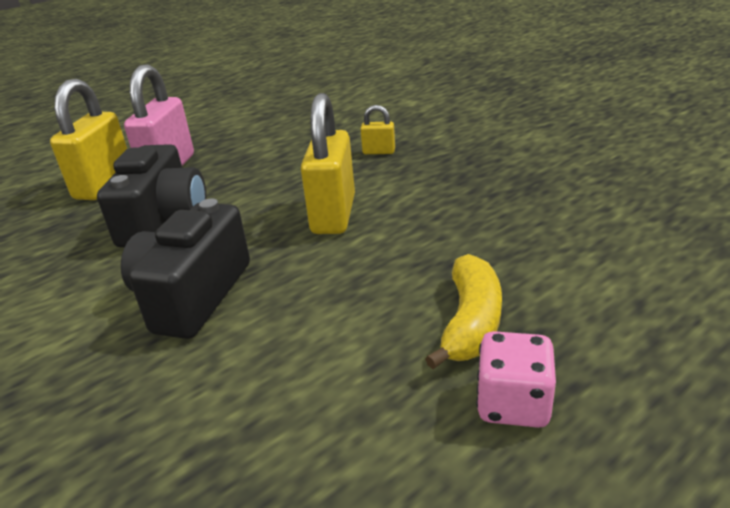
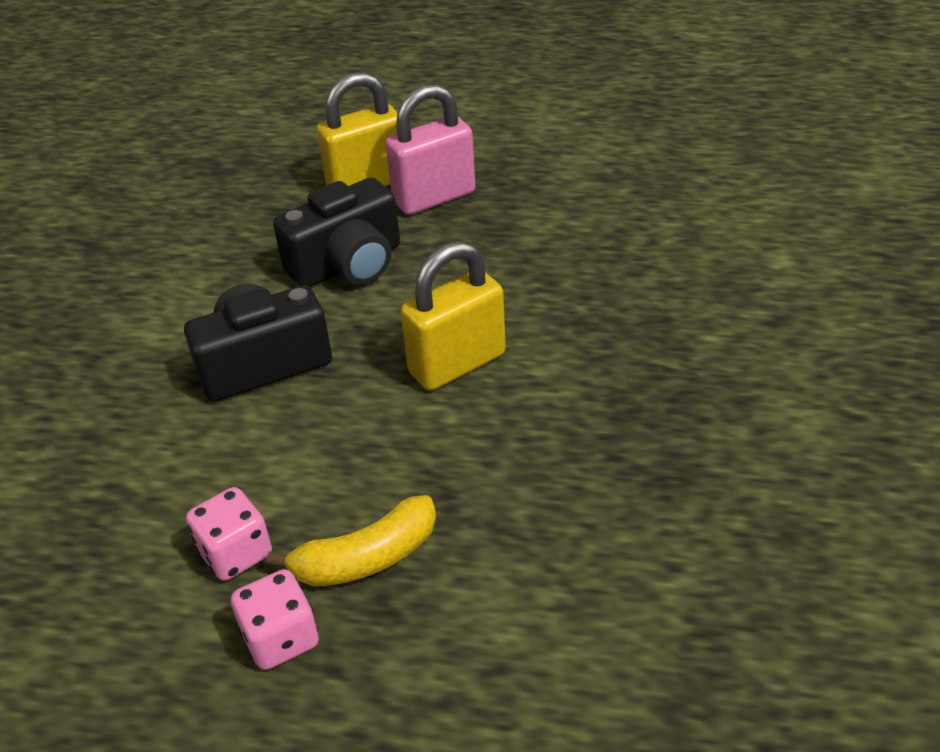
camera: 50 degrees right, 10 degrees up
yellow padlock [360,105,395,154] -> none
none -> pink dice [186,487,272,581]

